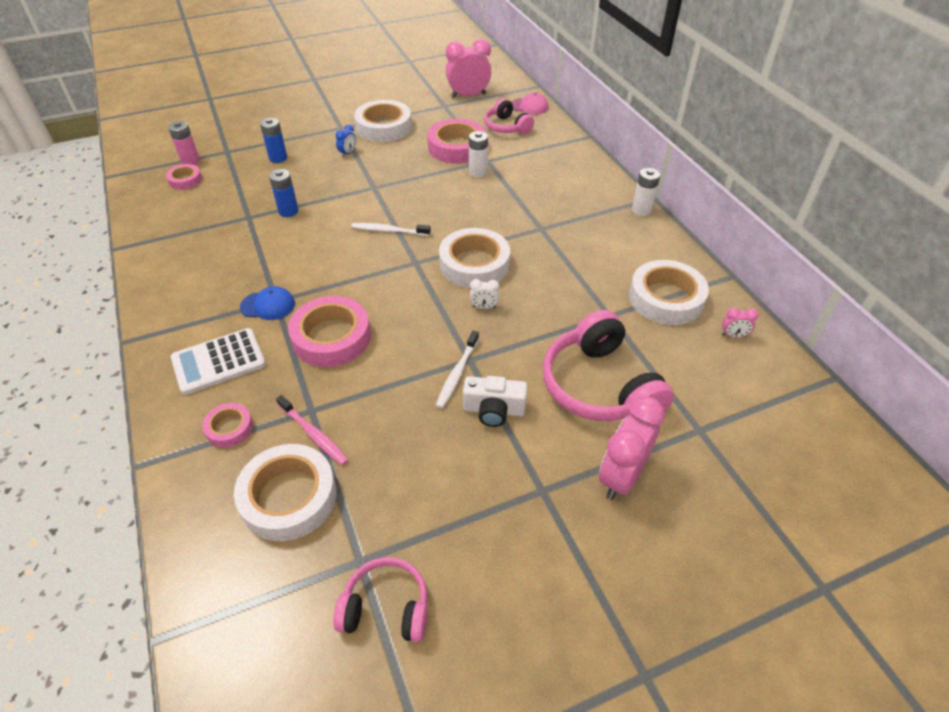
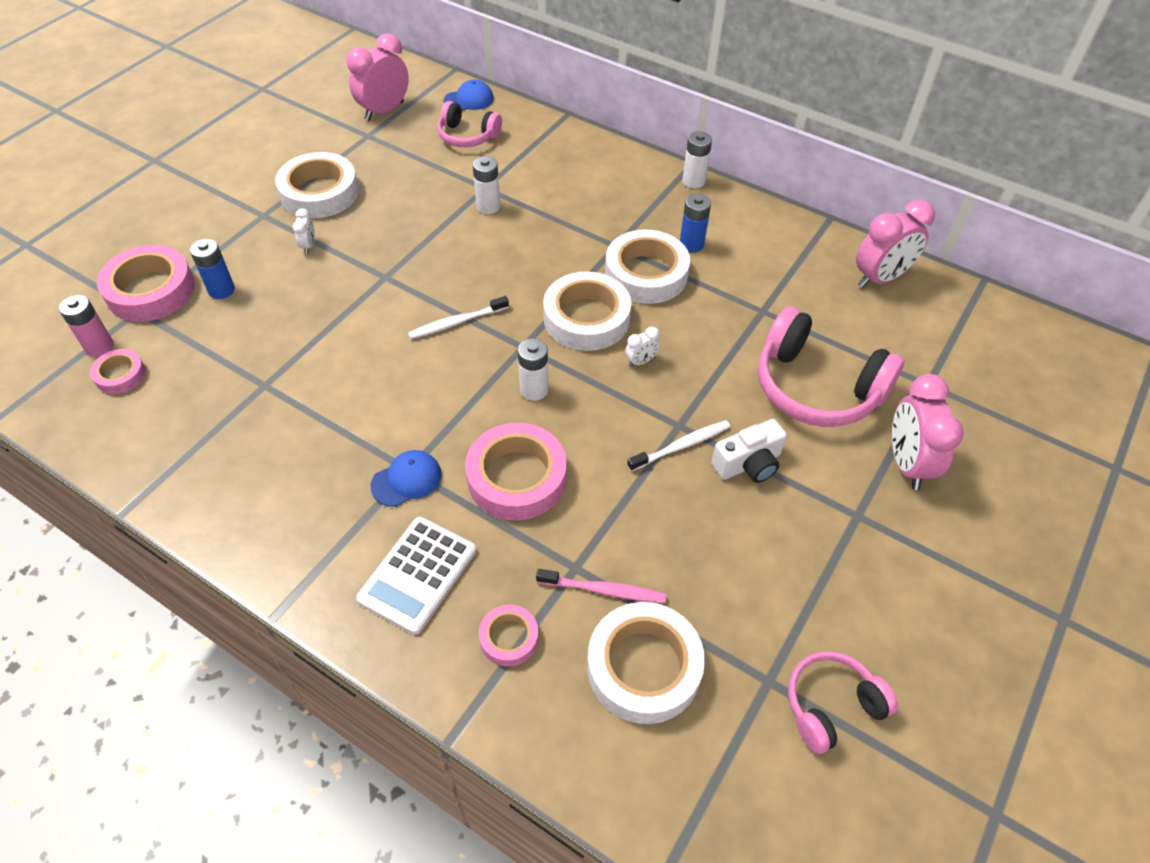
camera: 35 degrees left, 5 degrees up
blue battery [269,169,299,217] -> blue battery moved to [680,194,711,252]
blue clock [336,125,356,157] -> white clock [293,208,315,254]
pink tape [427,119,486,164] -> pink tape moved to [97,245,195,322]
white toothbrush [436,331,479,409] -> white toothbrush turned 105 degrees counterclockwise [627,420,730,472]
pink cap [511,92,549,115] -> blue cap [443,80,494,110]
white tape [629,260,709,325] -> white tape moved to [605,229,690,304]
pink clock [721,307,759,338] -> pink clock [856,200,935,288], size x2.20
none -> white battery [518,338,548,401]

